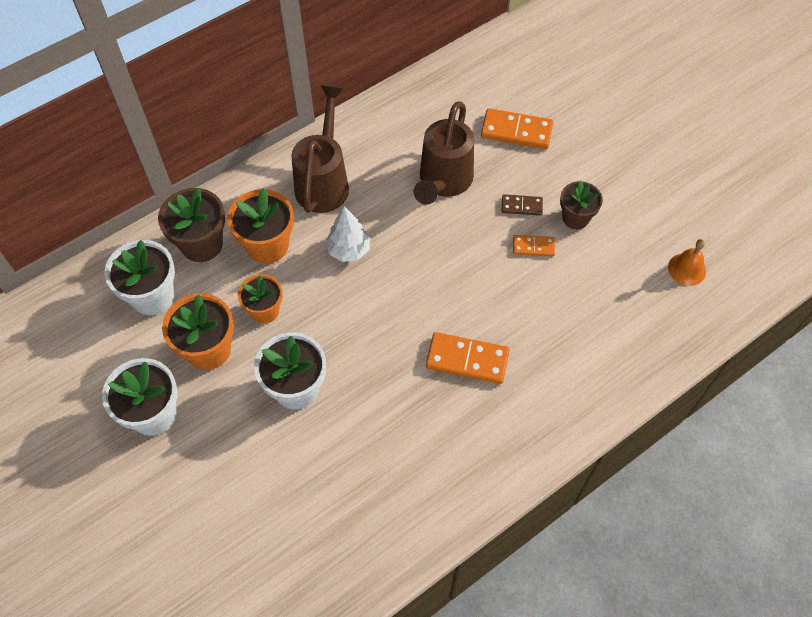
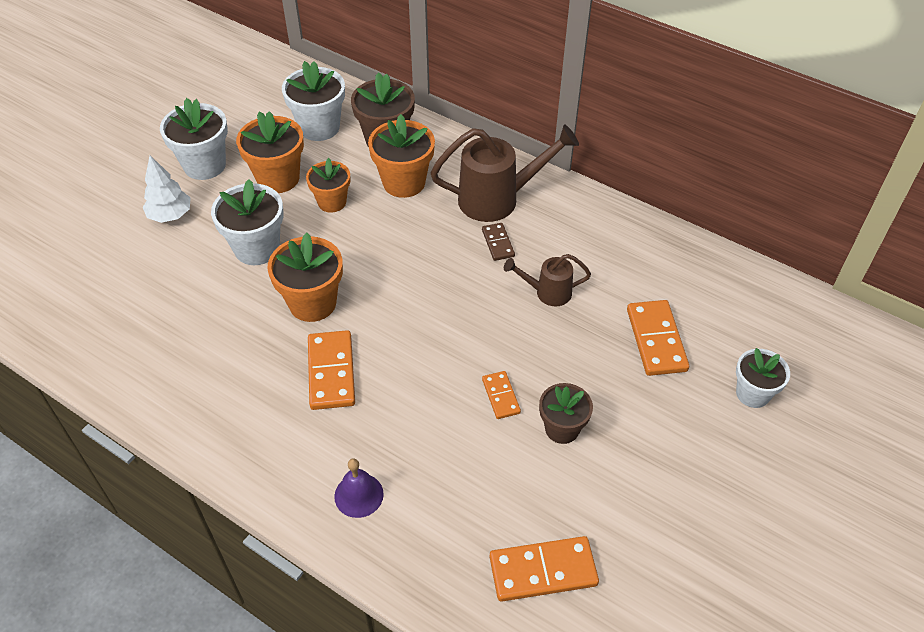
camera: 70 degrees right, 10 degrees down
white tree [325,206,370,262] -> white tree moved to [143,155,191,223]
brown watering can [414,101,474,205] -> brown watering can [504,254,591,306], size x0.55
brown domino [502,194,543,216] -> brown domino moved to [482,223,515,261]
orange bell [668,239,706,286] -> orange domino [490,536,599,602]
none -> orange flower pot [267,233,343,322]
none -> purple bell [334,458,384,518]
none -> white flower pot [736,348,790,408]

